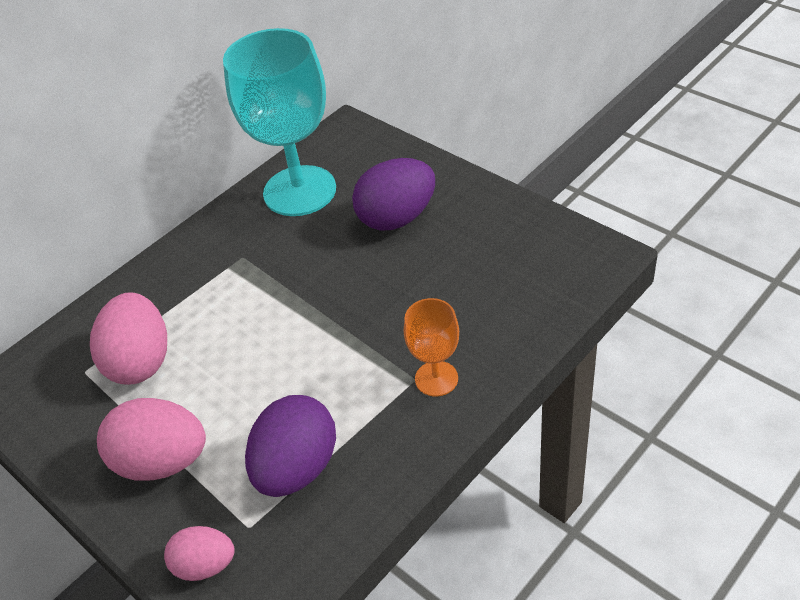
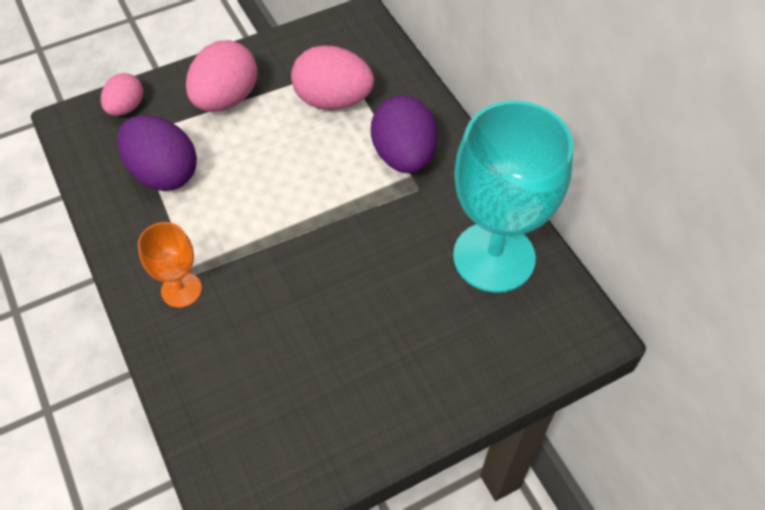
camera: 105 degrees right, 10 degrees up
purple egg [352,158,435,231] -> purple egg moved to [371,95,437,173]

